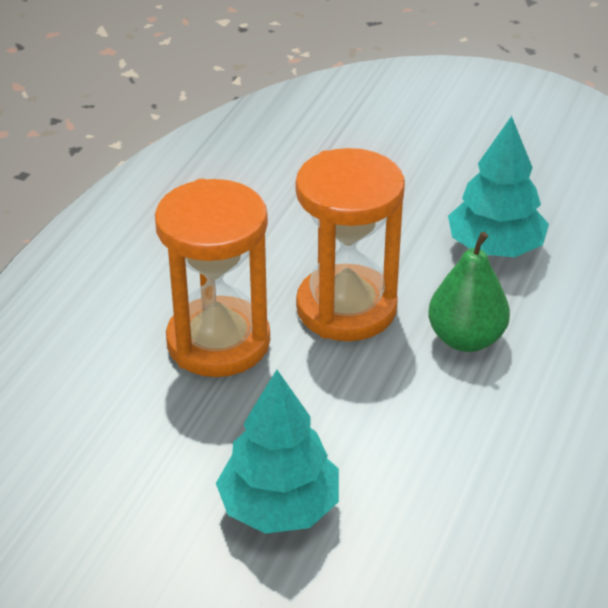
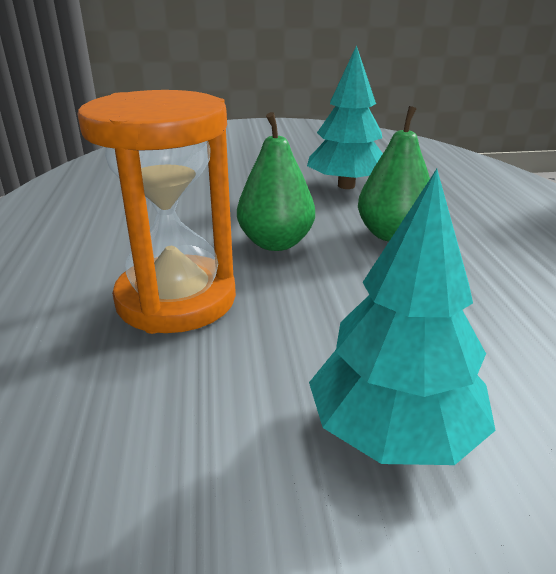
camera: 30 degrees left, 10 degrees down
orange hourglass [296,148,405,341] -> green pear [237,112,315,251]

